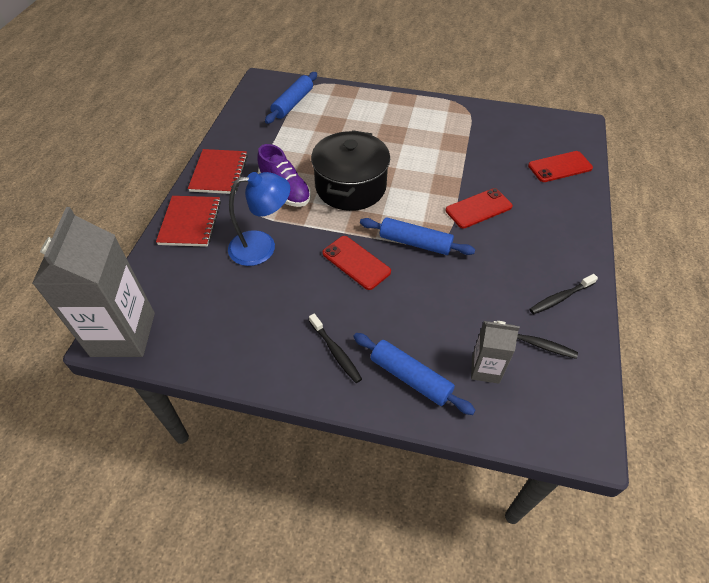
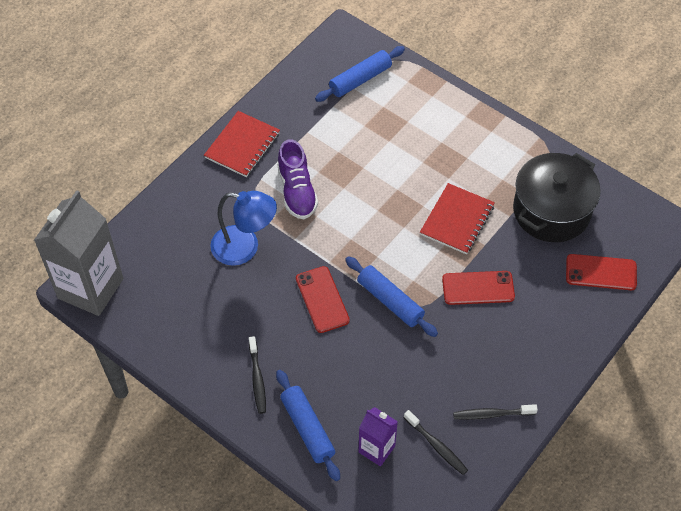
camera: 25 degrees right, 5 degrees up
red notebook [156,196,221,247] -> red notebook moved to [420,183,495,254]
black pot [311,130,390,211] -> black pot moved to [513,153,601,242]
grey carton [471,321,520,384] -> purple carton [358,407,398,467]

